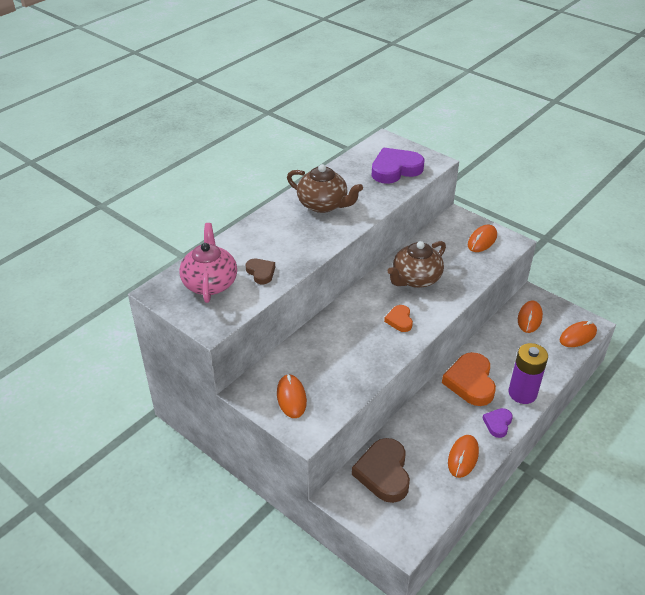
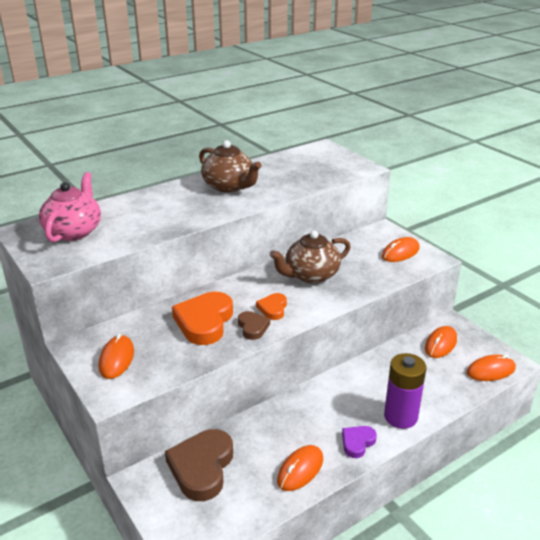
camera: 15 degrees right, 10 degrees down
brown heart [246,259,275,284] -> brown heart moved to [238,311,270,340]
purple heart [372,148,424,184] -> none
orange heart [442,352,496,406] -> orange heart moved to [172,292,233,345]

